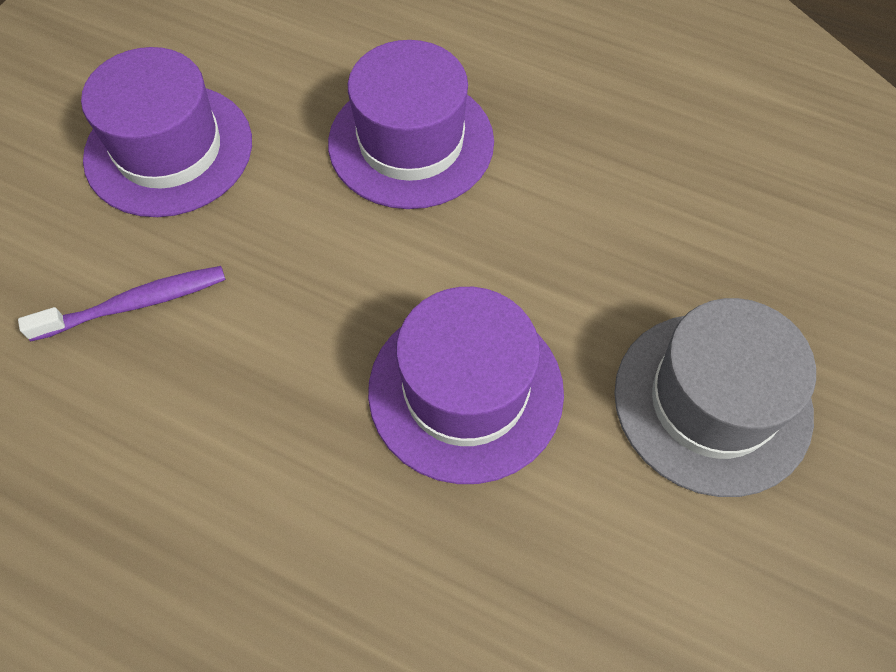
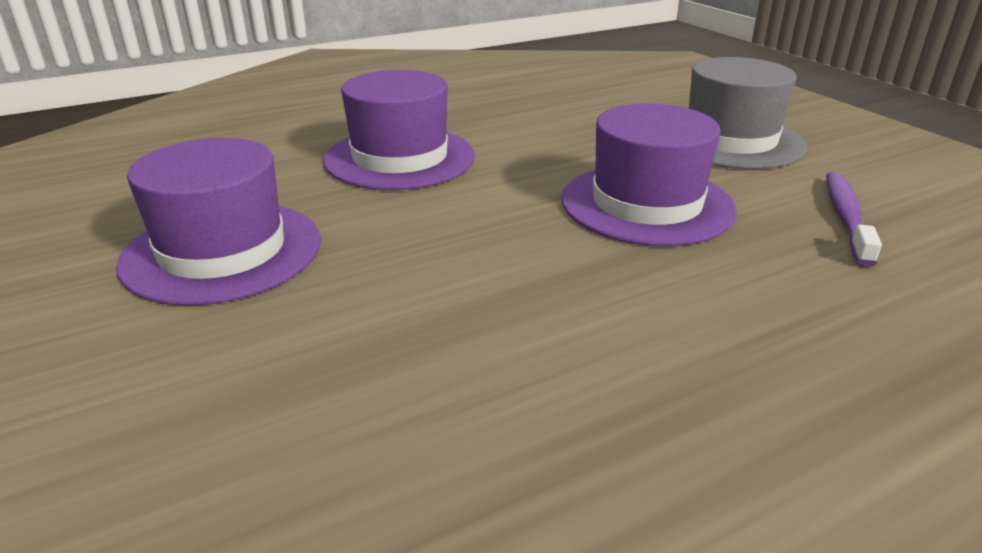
camera: 55 degrees left, 30 degrees down
purple toothbrush [18,266,226,341] -> purple toothbrush moved to [826,172,882,267]

